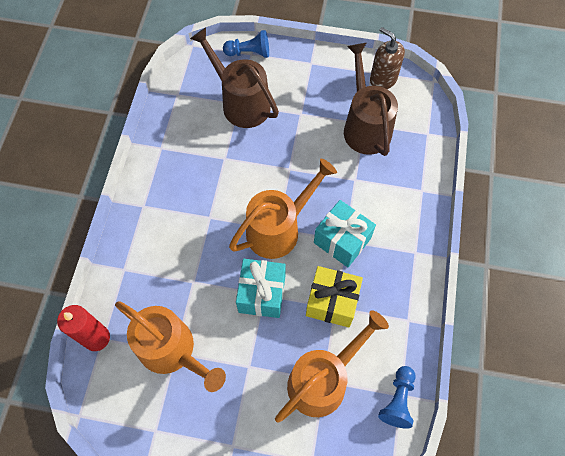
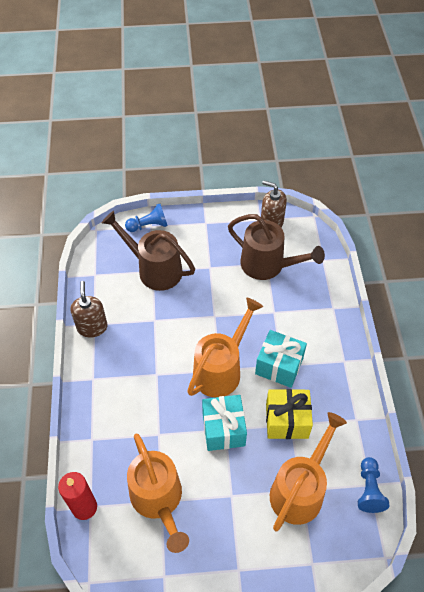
camera: 15 degrees left, 10 degrees down
orange watering can [115,301,226,392] -> orange watering can turned 45 degrees clockwise [127,434,189,553]
brown watering can [344,43,398,156] -> brown watering can turned 150 degrees clockwise [228,214,325,280]
none -> brown soap dispenser [70,281,108,338]

